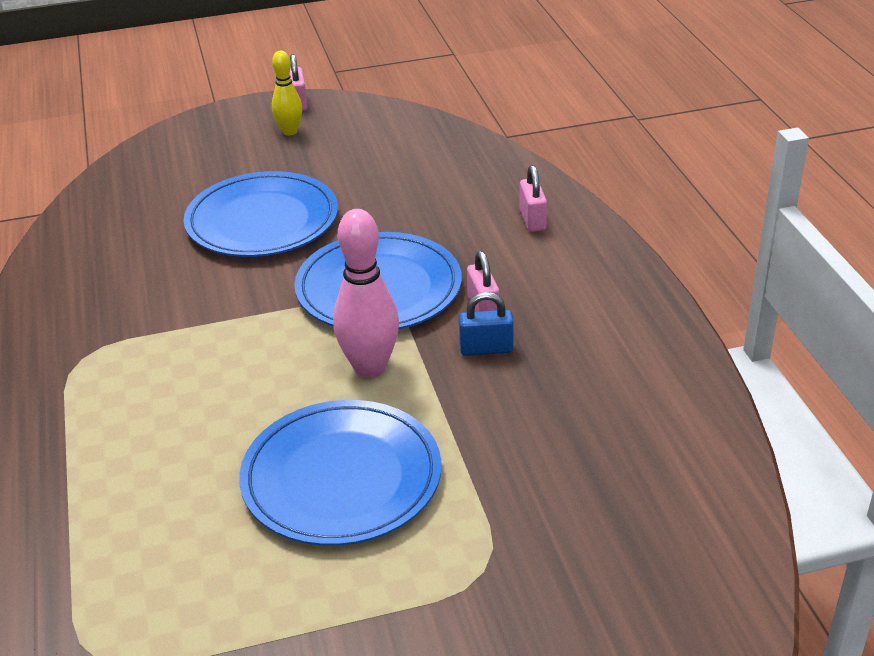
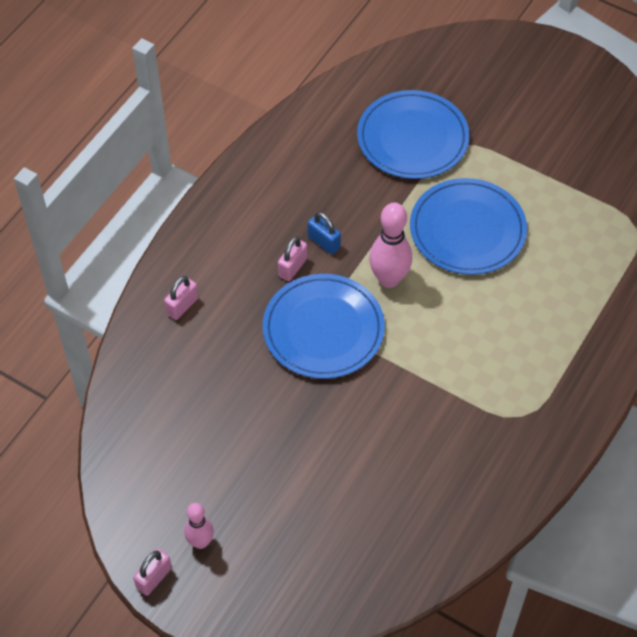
camera: 135 degrees left, 20 degrees up
blue plate [184,171,338,257] -> blue plate moved to [357,90,470,179]
yellow bowling pin [272,51,302,135] -> pink bowling pin [184,503,214,549]

